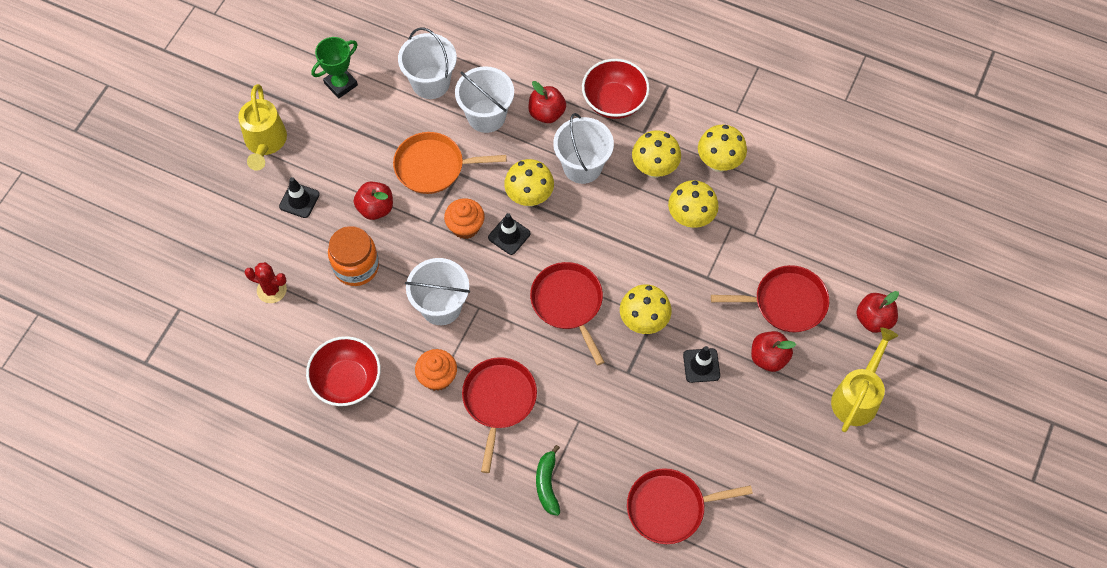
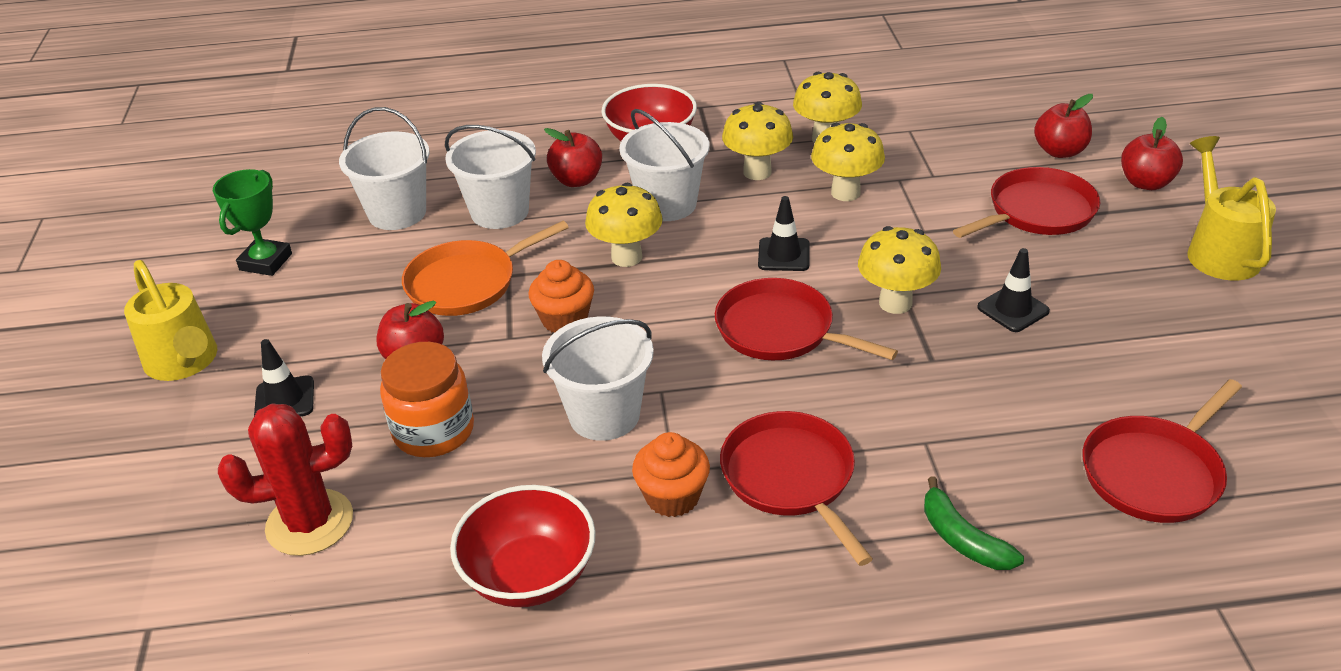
camera: 30 degrees left, 25 degrees down
red cactus [244,262,287,303] -> red cactus [218,404,353,556], size x1.54
black traffic cone [488,213,530,255] -> black traffic cone moved to [758,196,810,271]
red apple [751,331,796,372] -> red apple moved to [1034,94,1093,158]

